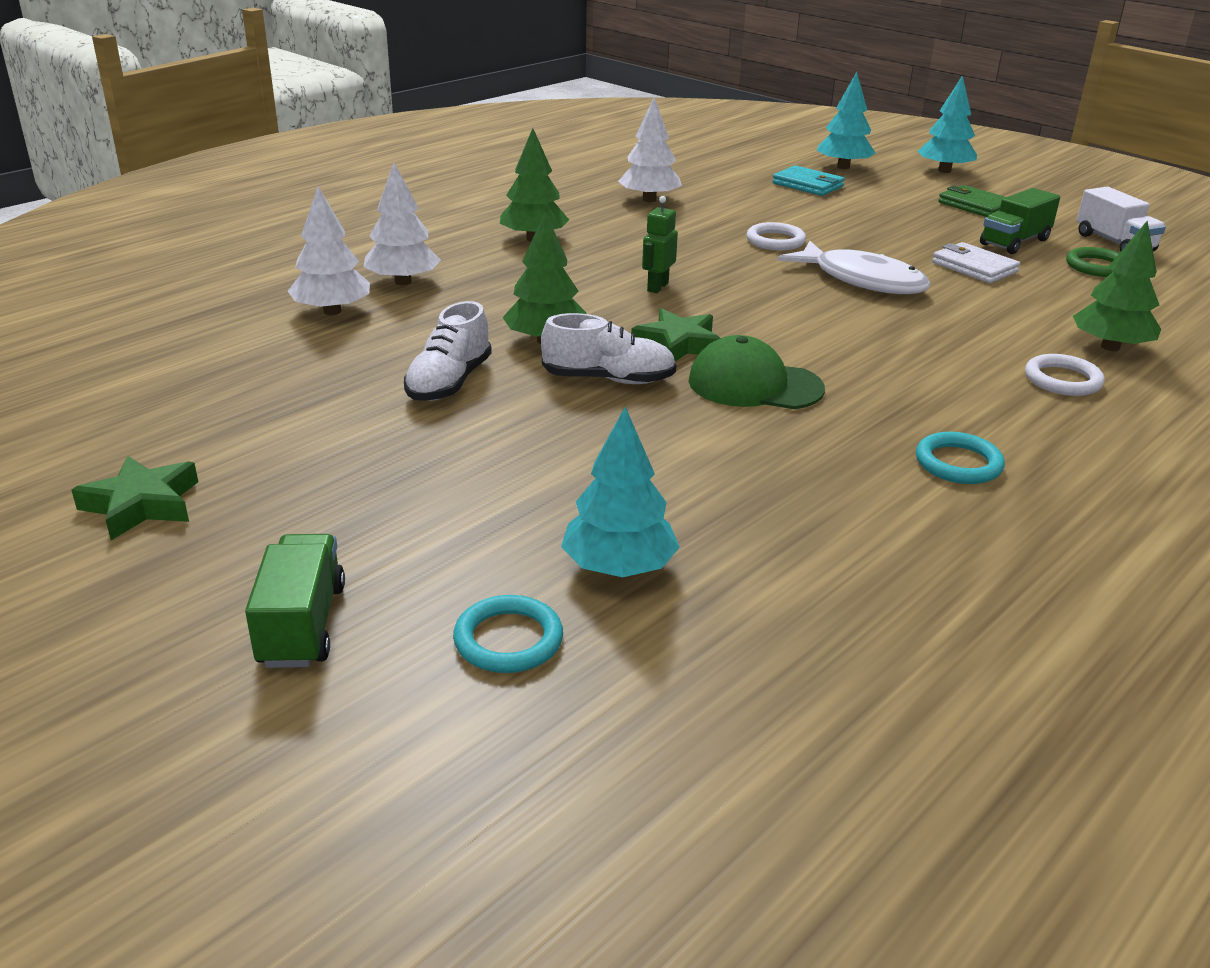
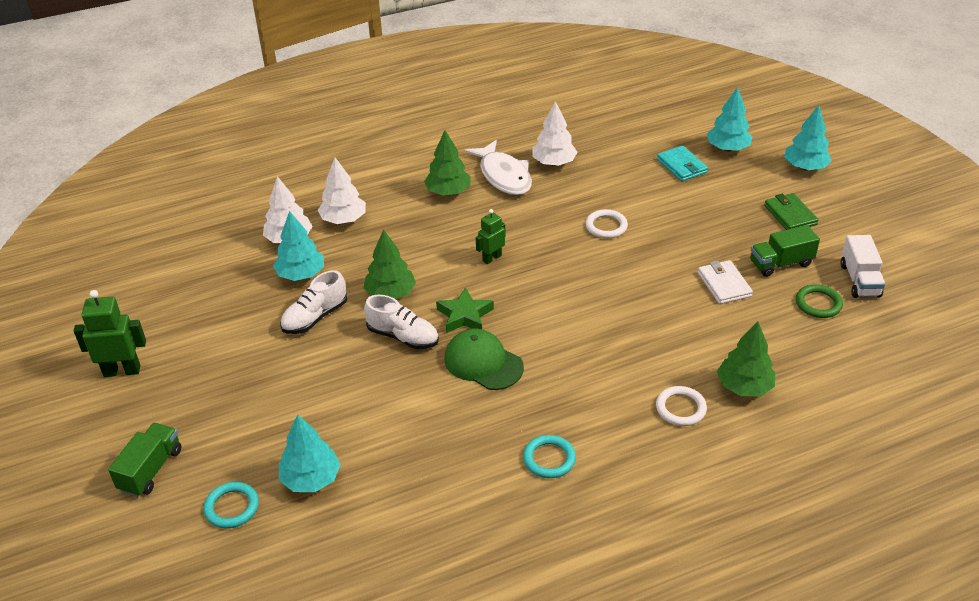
camera: 25 degrees right, 10 degrees up
green star [72,456,198,540] -> green robot [74,290,146,377]
white fish [778,241,931,294] -> white fish moved to [464,140,532,195]
none -> turquoise tree [273,211,324,281]

